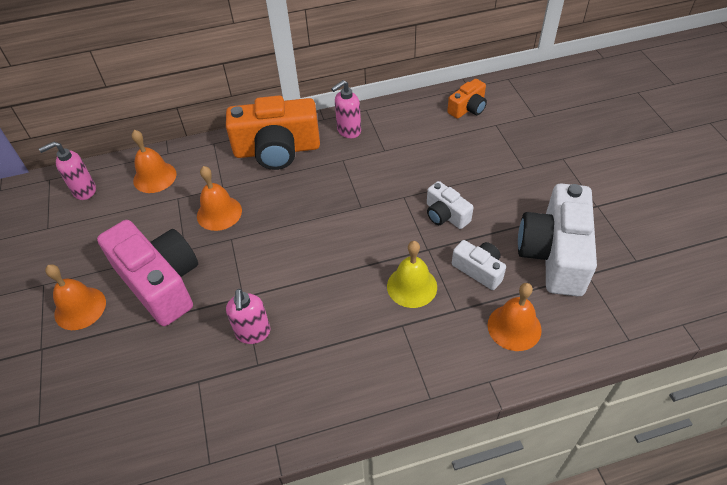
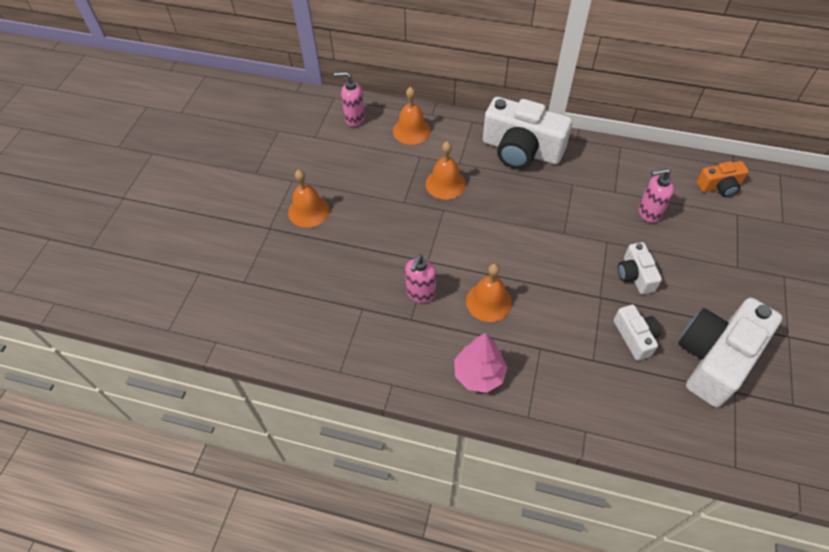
camera: 30 degrees right, 5 degrees up
pink camera [97,220,198,326] -> none
orange camera [226,95,320,170] -> white camera [483,97,572,169]
pink soap dispenser [331,80,361,138] -> pink soap dispenser moved to [638,168,674,223]
yellow bell [387,241,437,308] -> none
orange bell [487,283,542,351] -> orange bell moved to [466,264,512,322]
none -> pink tree [454,333,508,393]

